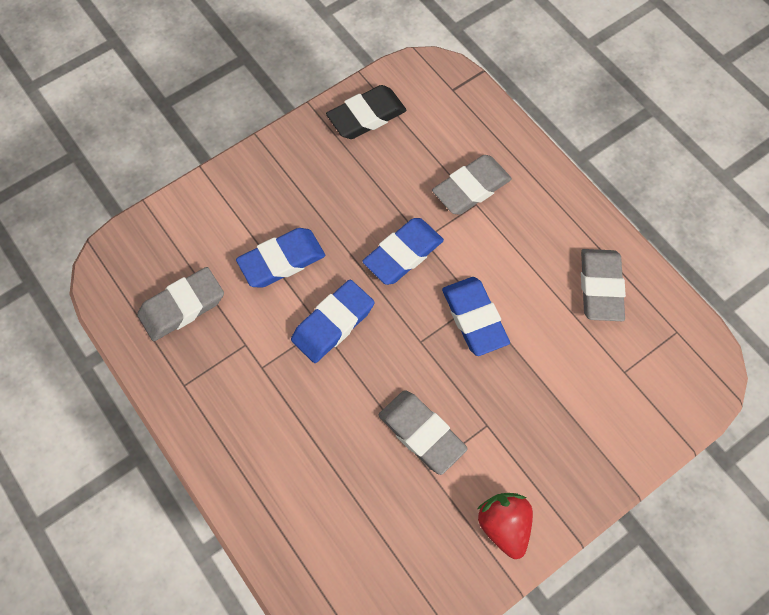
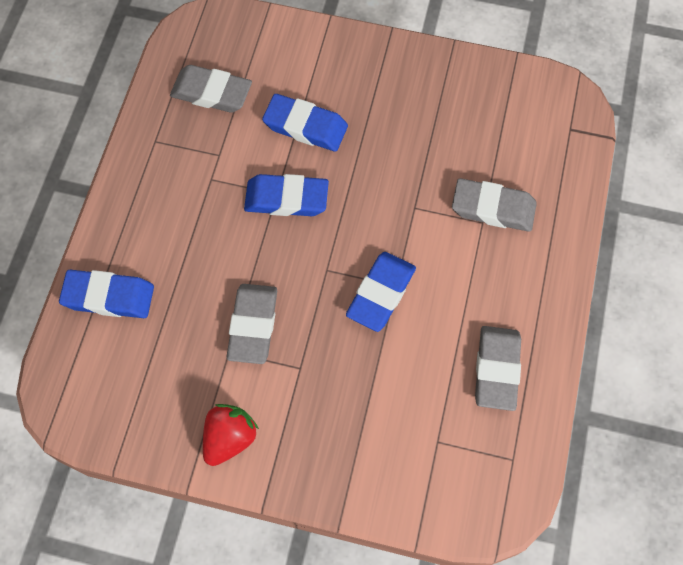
camera: 50 degrees right, 0 degrees up
black eraser [326,85,407,139] -> none
blue eraser [362,218,444,285] -> blue eraser moved to [59,270,154,318]
grey eraser [581,249,626,321] -> grey eraser turned 45 degrees counterclockwise [475,326,521,411]

